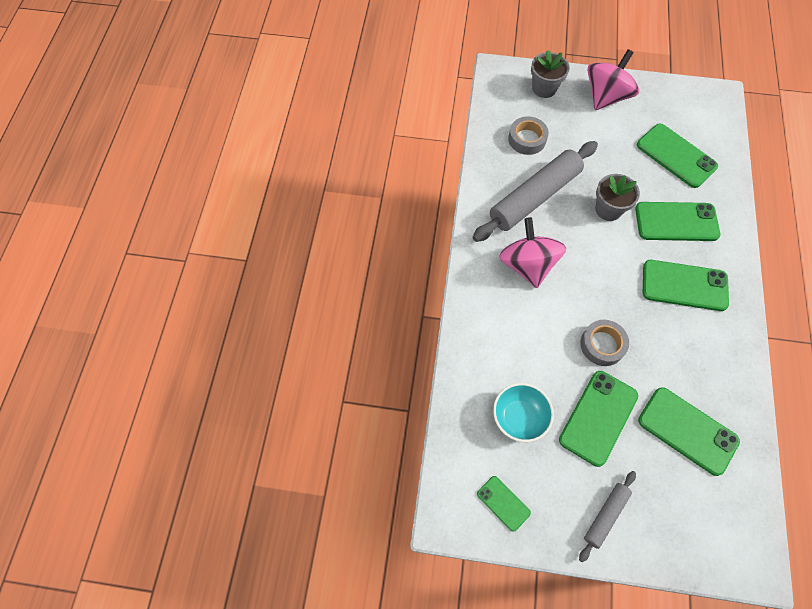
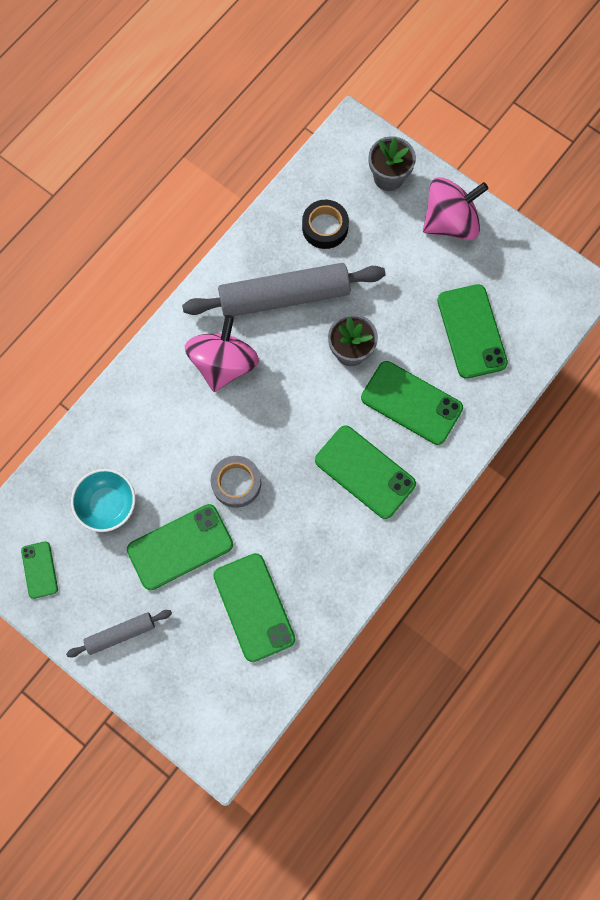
camera: 30 degrees right, 10 degrees up
grey tape [508,116,549,155] -> black tape [302,200,349,249]

